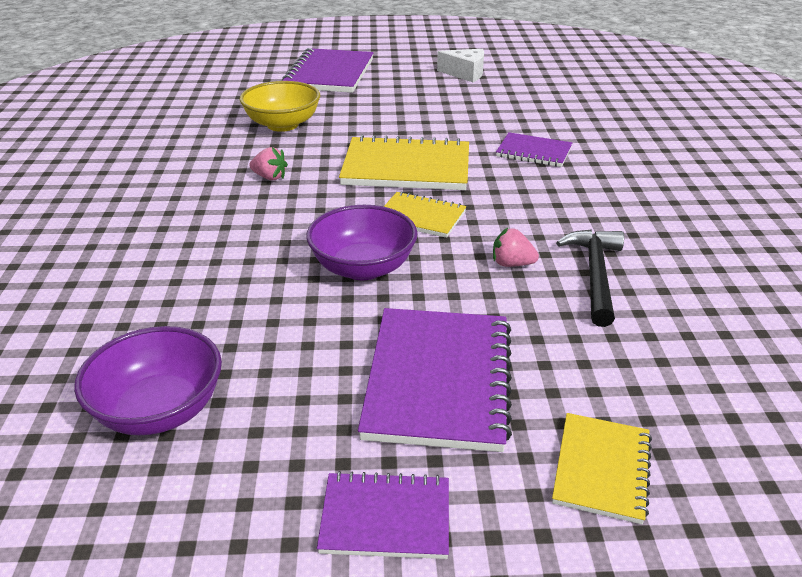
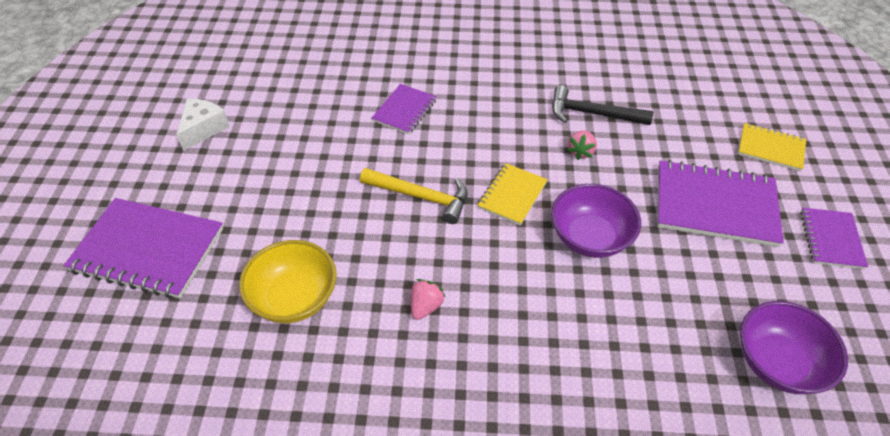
camera: 85 degrees left, 15 degrees up
yellow notebook [339,135,469,190] -> yellow hammer [360,168,468,224]

